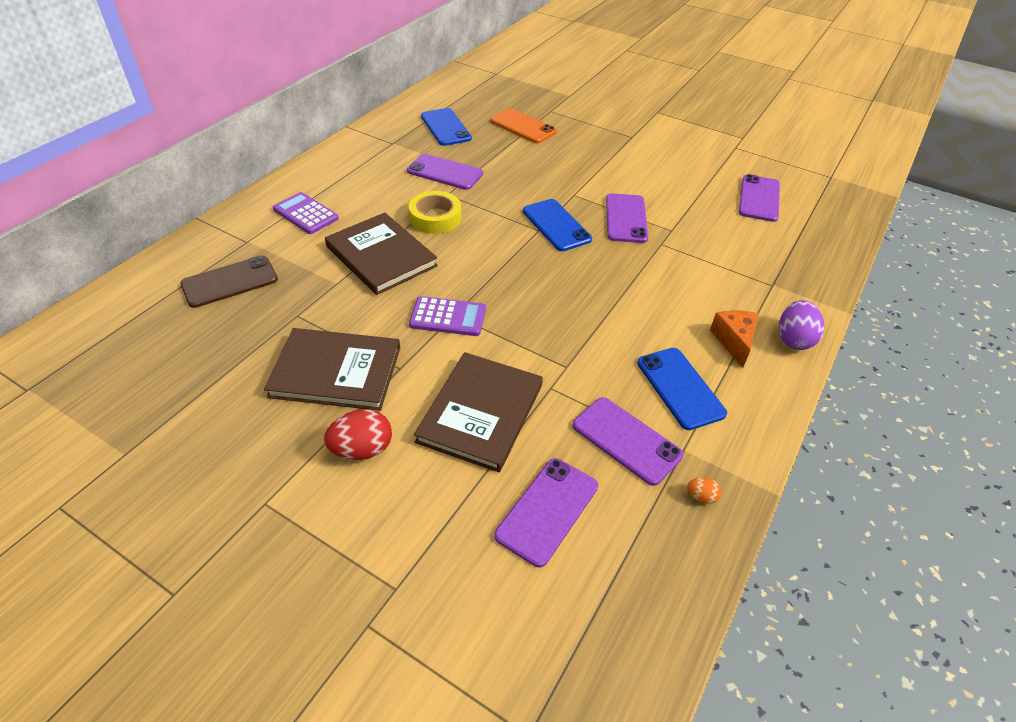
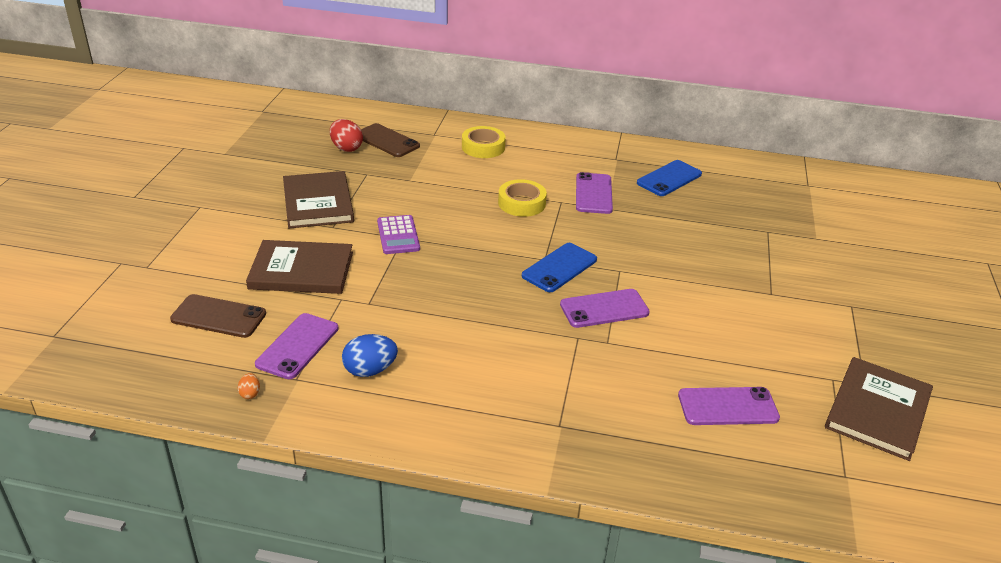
camera: 70 degrees right, 10 degrees down
purple calculator [273,192,339,234] -> yellow tape [462,126,506,158]
red egg [324,409,392,460] -> red egg moved to [330,119,363,152]
brown book [325,213,438,295] -> brown book moved to [825,357,933,461]
orange phone [490,108,557,143] -> none
purple phone [494,458,598,567] -> brown phone [170,294,266,338]
blue phone [637,348,727,430] -> blue egg [342,334,398,377]
orange cheese [710,310,759,367] -> none
purple egg [779,300,824,350] -> none

